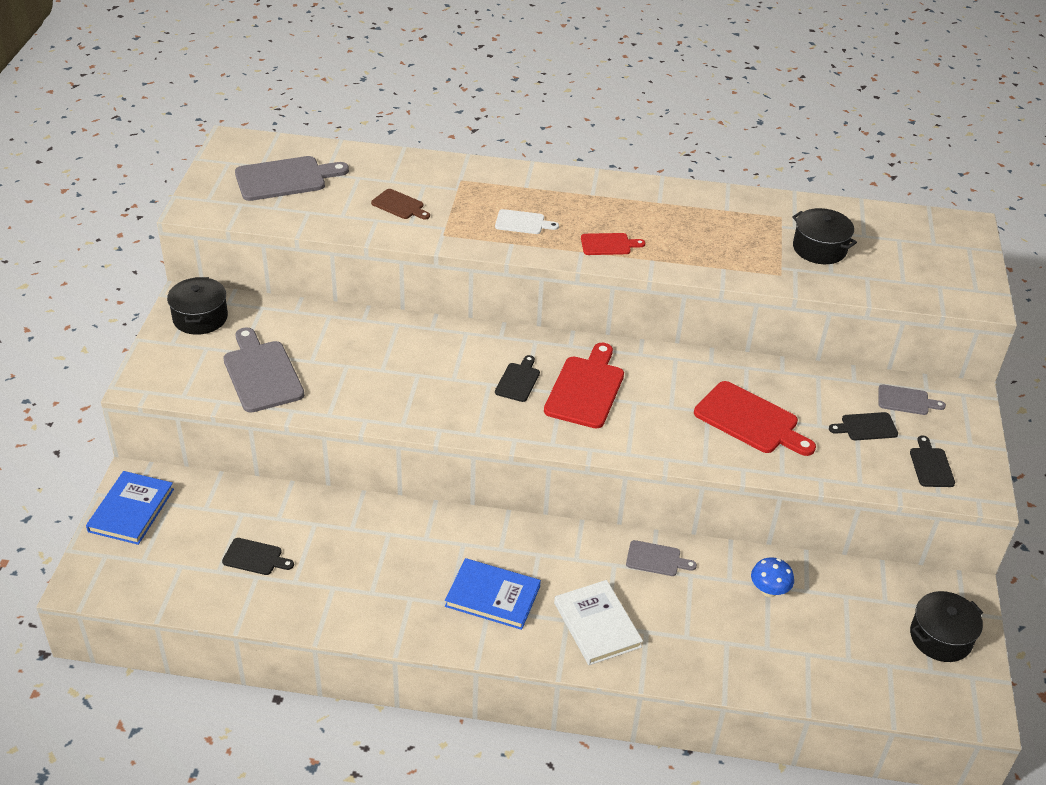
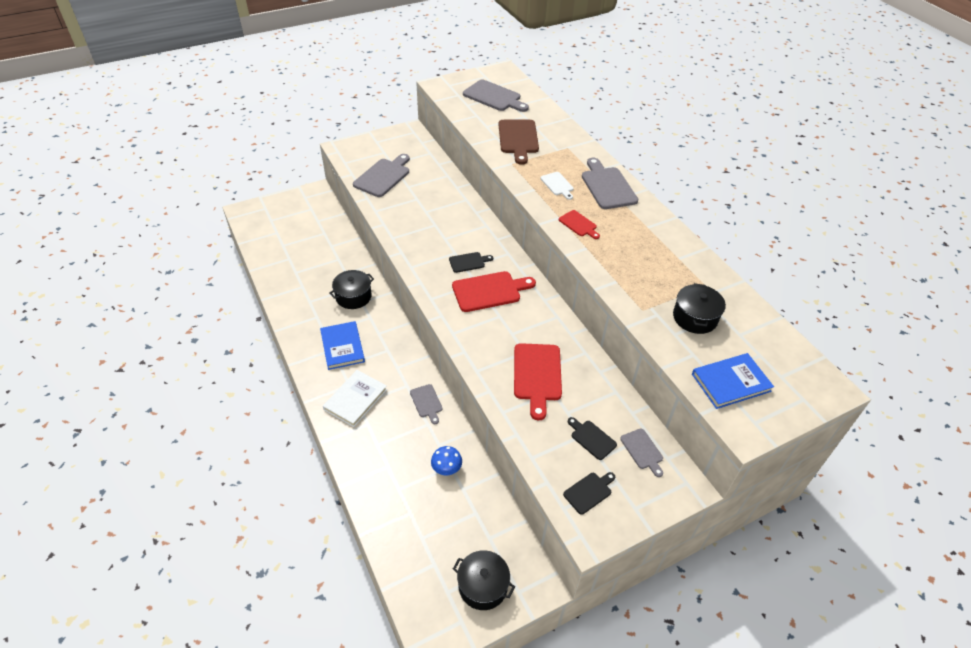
camera: 55 degrees right, 5 degrees up
blue book [86,471,174,545] -> blue book moved to [692,353,774,409]
black pot [167,277,228,335] -> black pot moved to [329,270,374,309]
black cutting board [222,538,294,575] -> none
brown cutting board [371,189,430,219] -> brown cutting board [499,120,539,165], size x1.83
none -> grey cutting board [582,158,638,209]

